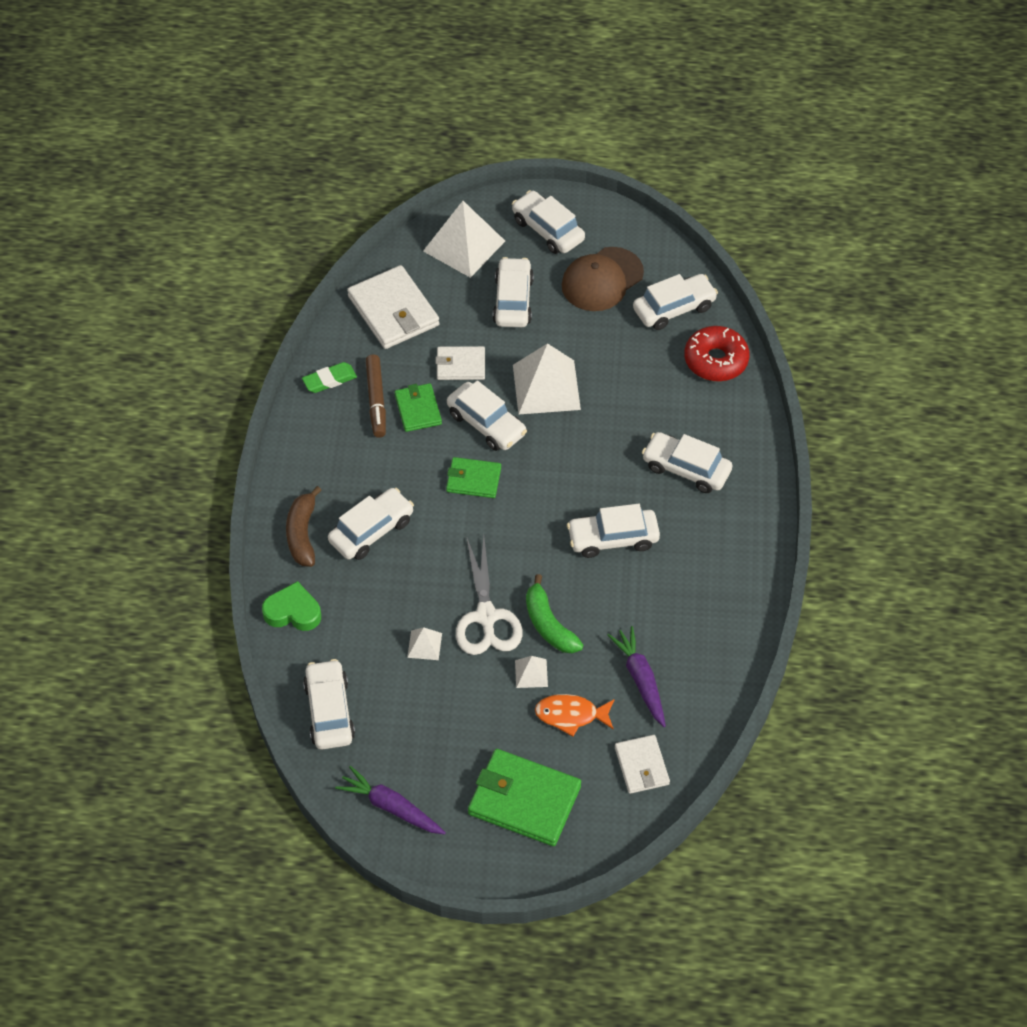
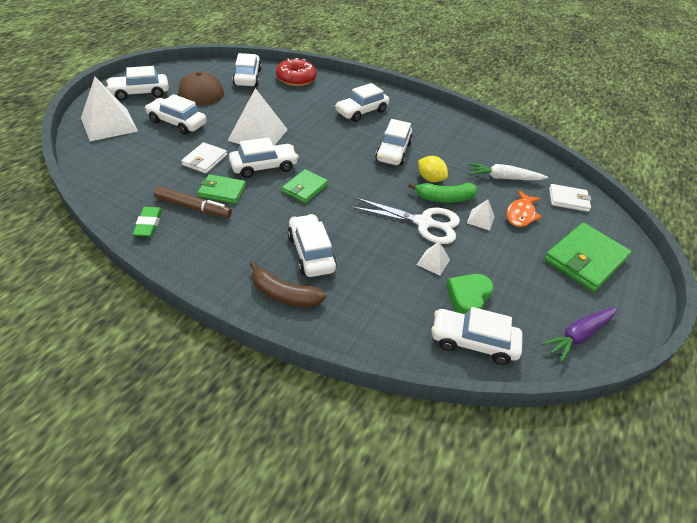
camera: 70 degrees left, 10 degrees down
green heart [262,581,321,631] -> green heart moved to [446,274,494,314]
white wallet [347,265,440,349] -> none
purple carrot [608,626,666,727] -> white carrot [468,163,548,180]
none -> yellow lemon [418,156,448,182]

